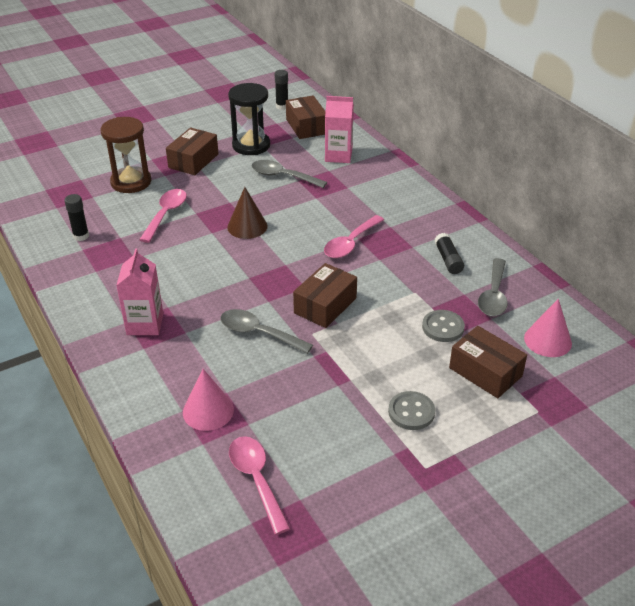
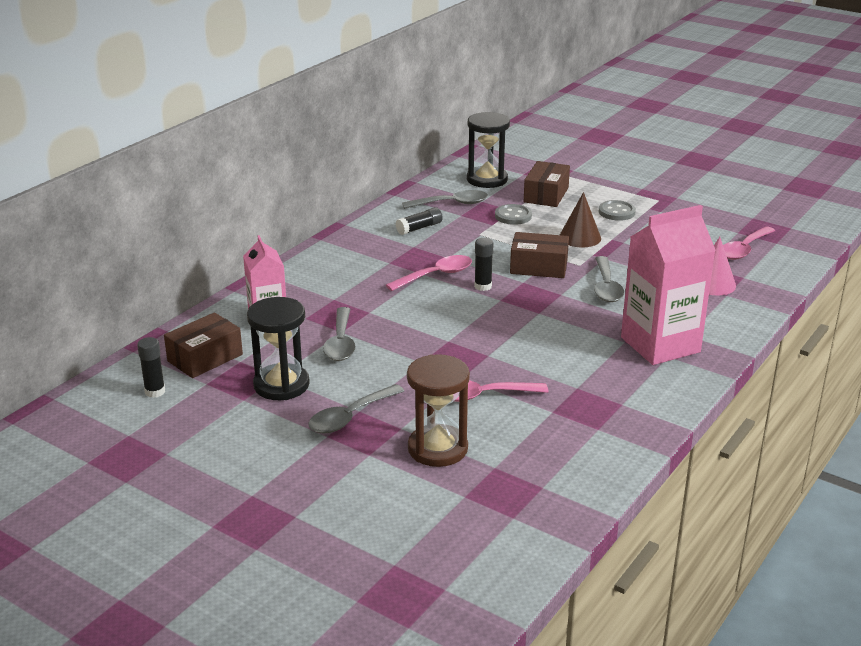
camera: 115 degrees left, 10 degrees down
black glue stick [64,194,89,241] -> black glue stick moved to [474,238,494,291]
pink carton [116,249,163,335] -> pink carton [621,205,716,365], size x1.67
brown box [166,128,219,175] -> grey spoon [308,384,404,434]
brown cone [227,187,267,239] -> brown cone moved to [560,192,601,247]
pink spoon [324,215,384,258] -> pink spoon turned 45 degrees counterclockwise [386,255,472,291]
pink cone [524,299,572,357] -> black hourglass [467,112,510,188]

